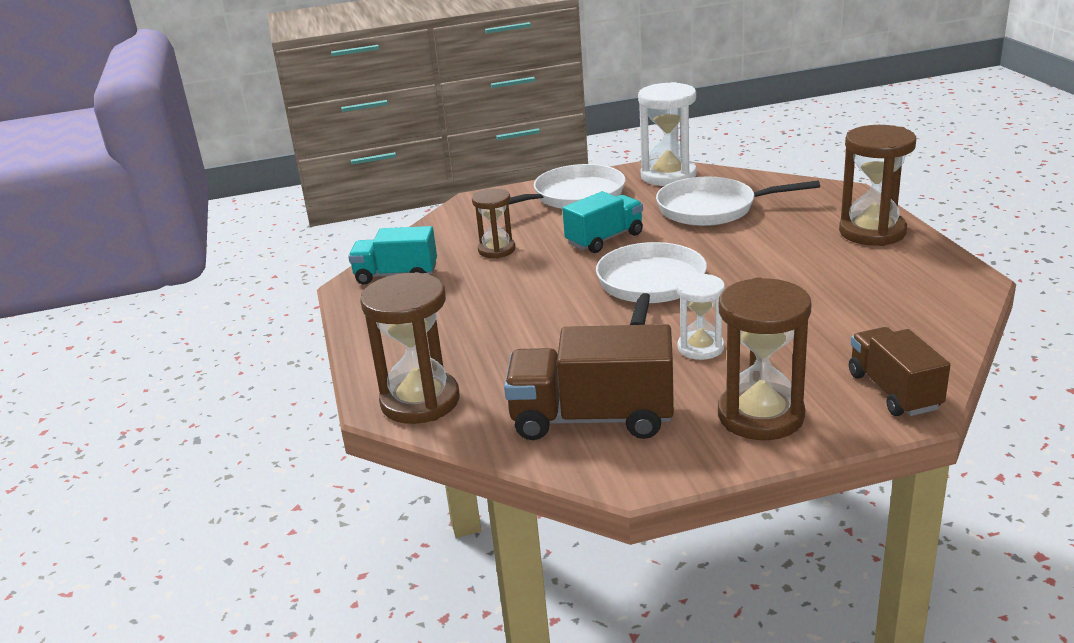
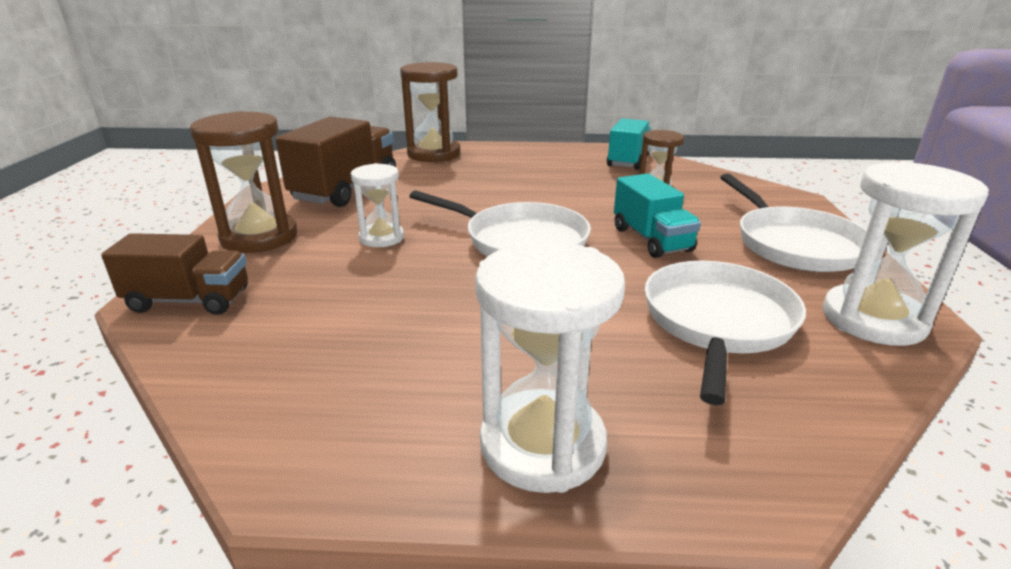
camera: 105 degrees right, 0 degrees up
brown hourglass [839,125,916,246] -> white hourglass [475,241,625,493]

